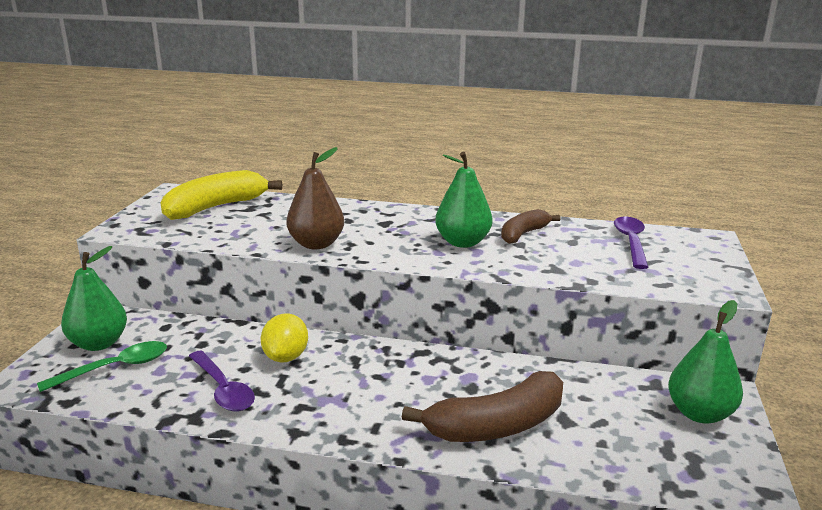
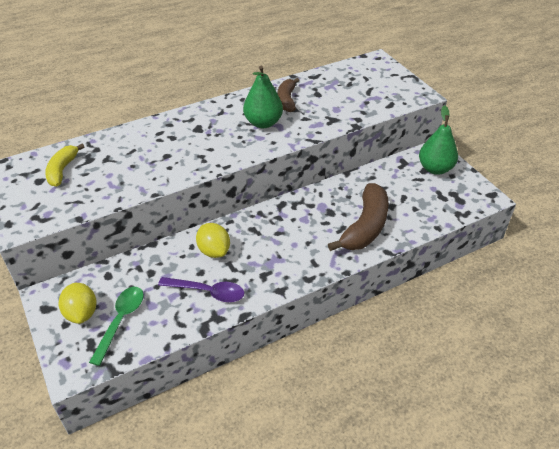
camera: 40 degrees left, 20 degrees up
green pear [61,246,127,351] -> yellow lemon [59,283,97,324]
yellow banana [160,170,282,220] -> yellow banana [45,144,85,187], size x0.60
brown pear [286,147,344,249] -> none
purple spoon [614,216,648,269] -> none

